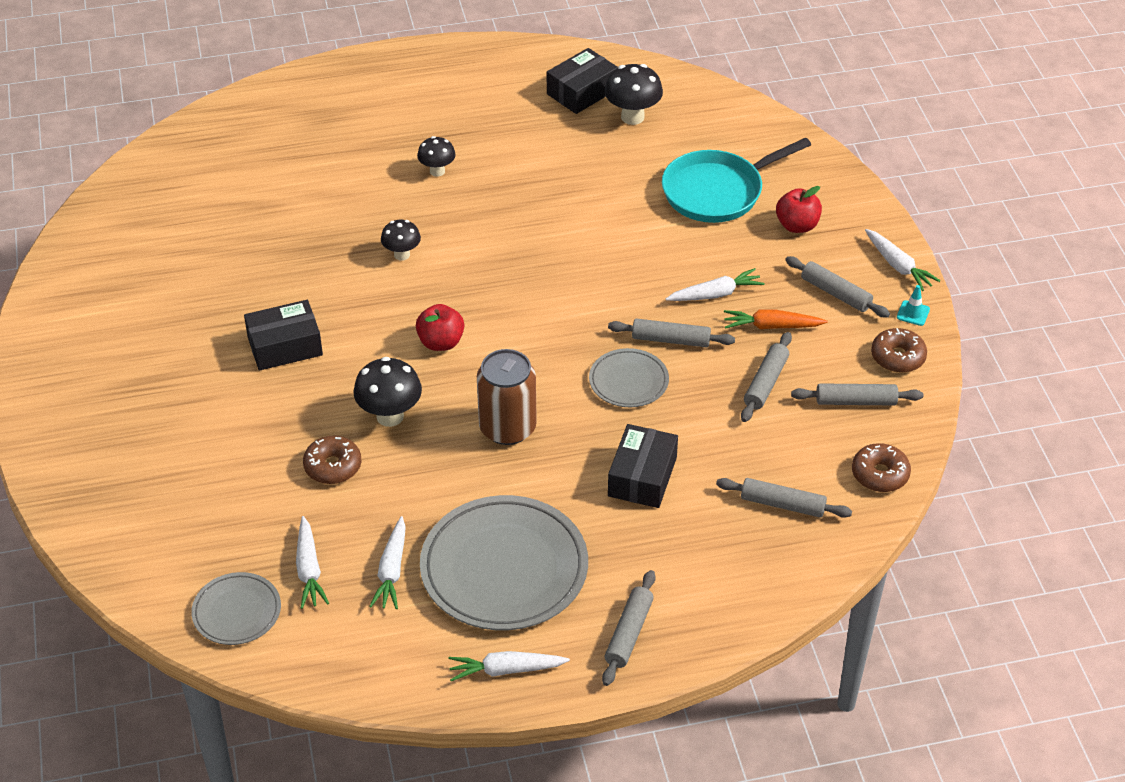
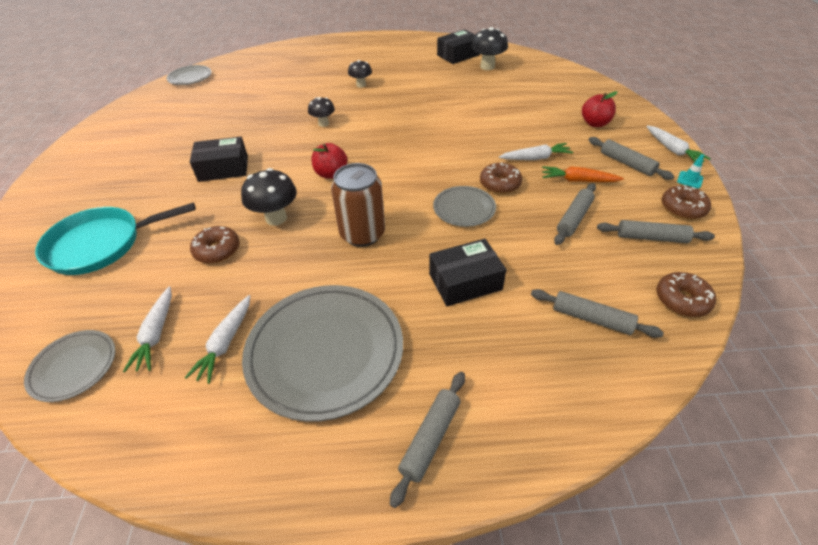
camera: 10 degrees right, 0 degrees up
white carrot [448,651,570,681] -> none
grey rolling pin [608,318,735,347] -> brown donut [480,162,522,194]
black box [608,424,678,508] -> black box turned 45 degrees clockwise [429,239,506,306]
turquoise pan [662,138,811,223] -> turquoise pan moved to [35,203,196,275]
none -> grey plate [167,65,212,85]

